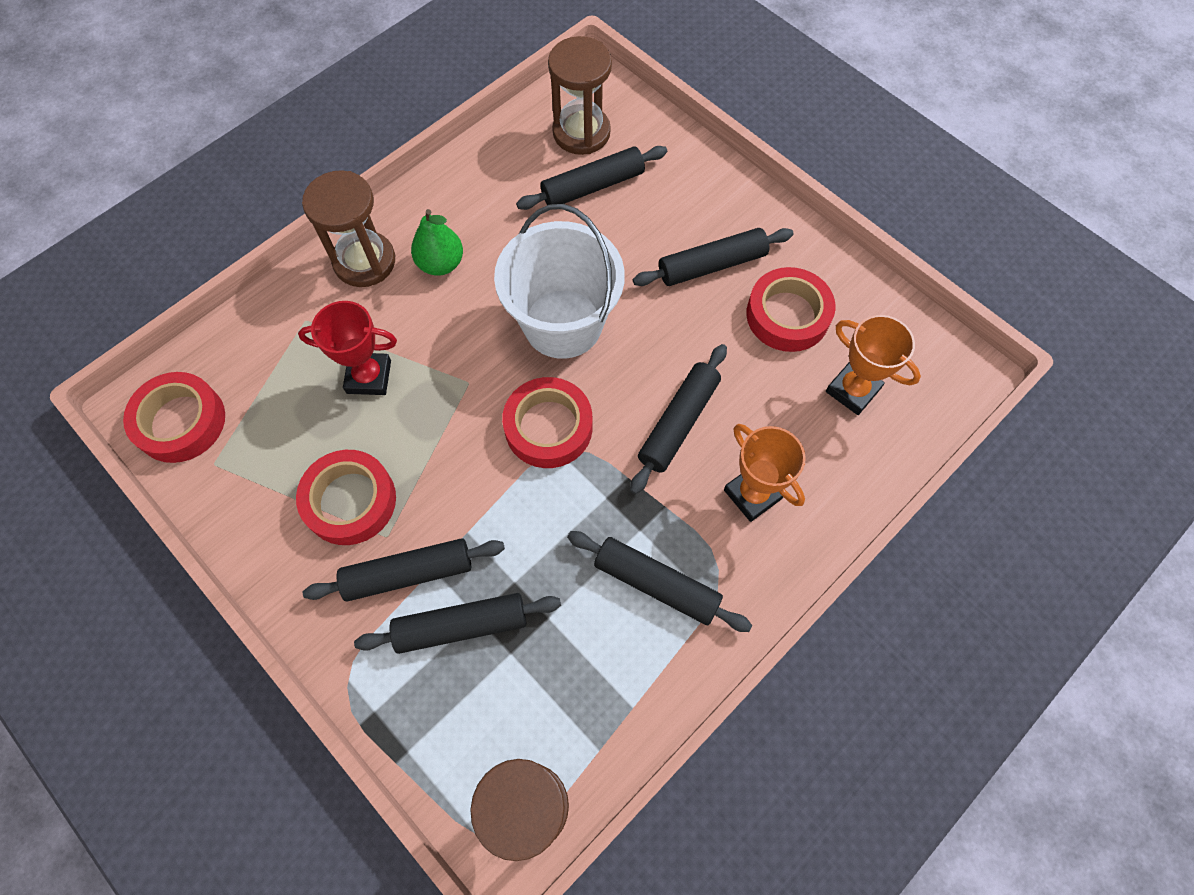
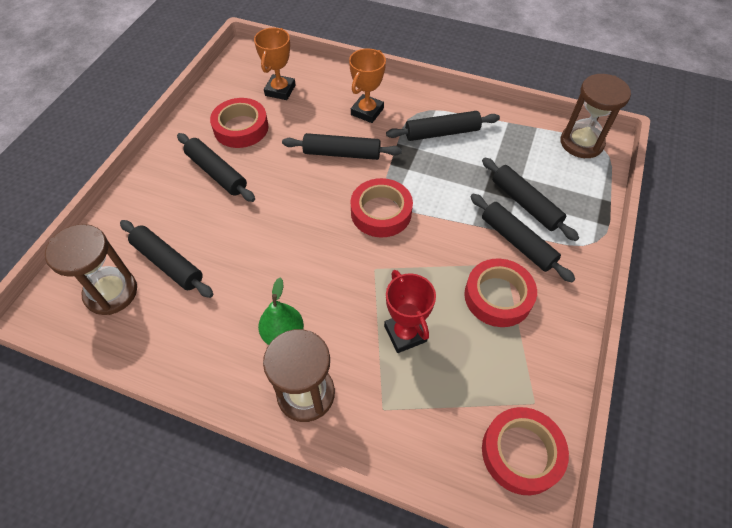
camera: 115 degrees left, 10 degrees down
white bucket [494,204,625,359] -> none
black rolling pin [567,531,752,632] -> black rolling pin turned 75 degrees clockwise [386,111,500,141]

